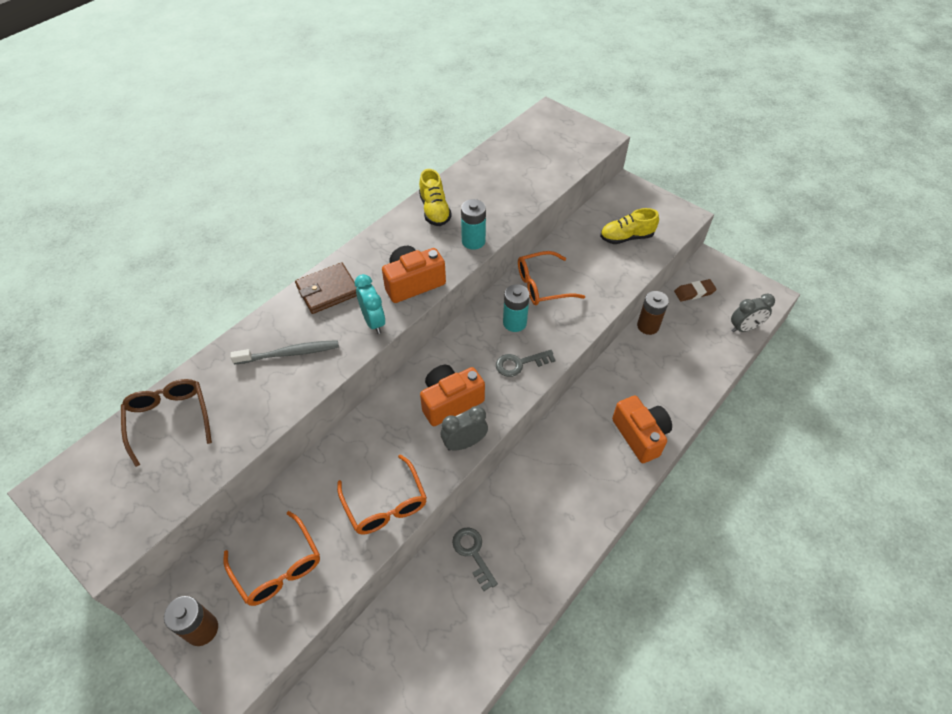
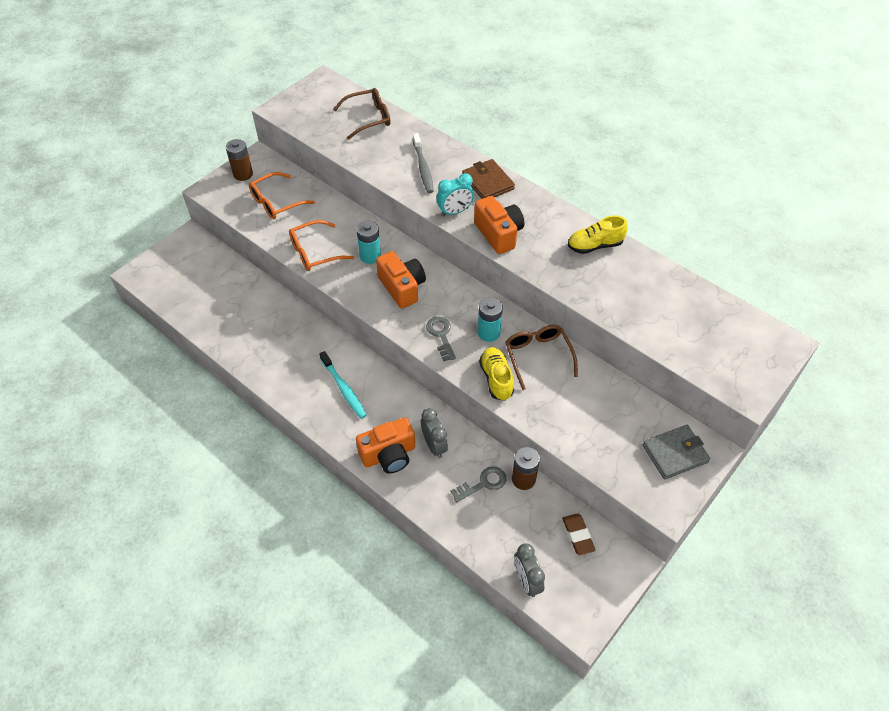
camera: 90 degrees right, 0 degrees up
grey clock [441,406,488,451] -> grey clock moved to [421,408,448,458]
grey key [452,528,498,591] -> grey key moved to [450,466,506,502]
turquoise battery [461,199,486,250] -> turquoise battery moved to [357,221,381,264]
orange glasses [518,251,585,305] -> brown glasses [505,325,578,390]
yellow shoe [600,208,659,244] -> yellow shoe moved to [479,347,514,401]
none -> turquoise toothbrush [320,351,367,419]
none -> grey wallet [642,425,710,480]

